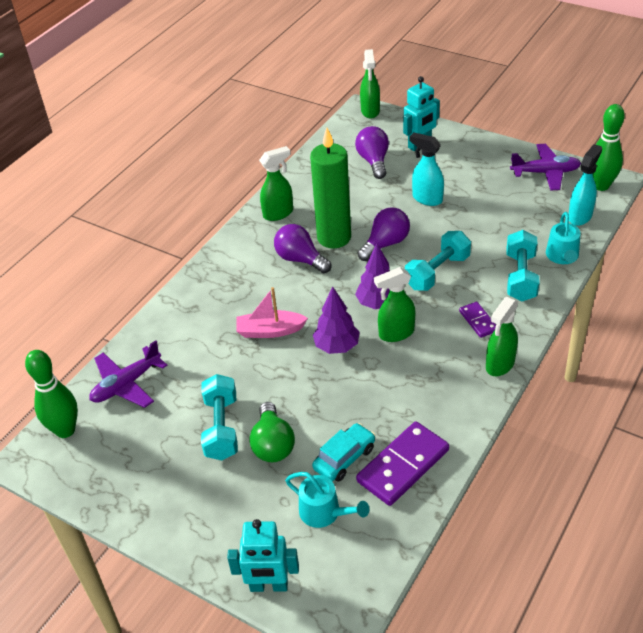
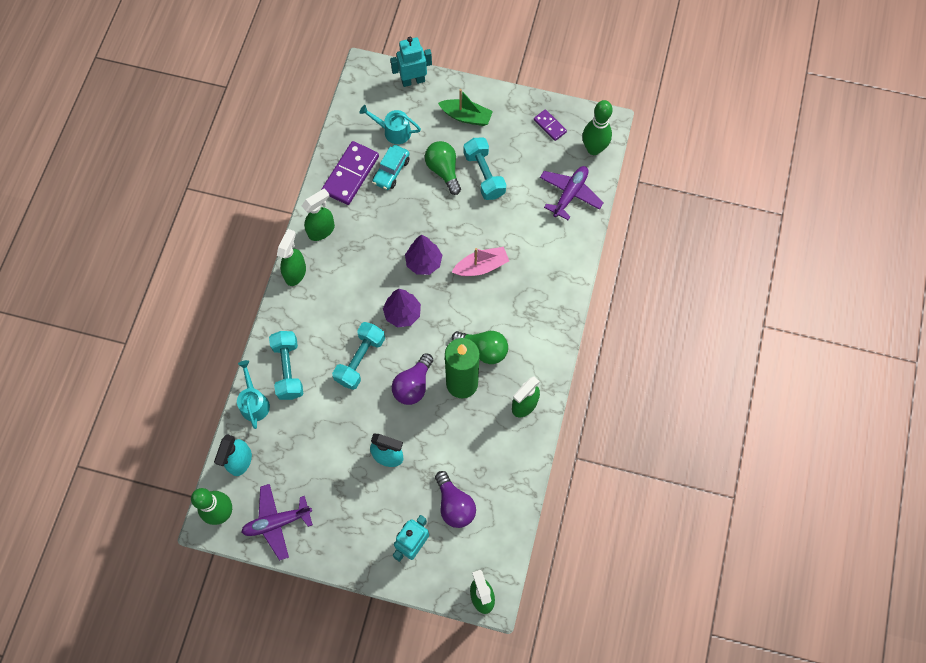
camera: 160 degrees right, 25 degrees up
purple light bulb [274,224,331,273] -> green light bulb [452,331,508,364]
green spray bottle [374,267,416,342] -> green spray bottle moved to [302,188,335,241]
purple domino [459,302,496,338] -> purple domino moved to [534,109,567,141]
none -> green boat [438,89,493,126]

